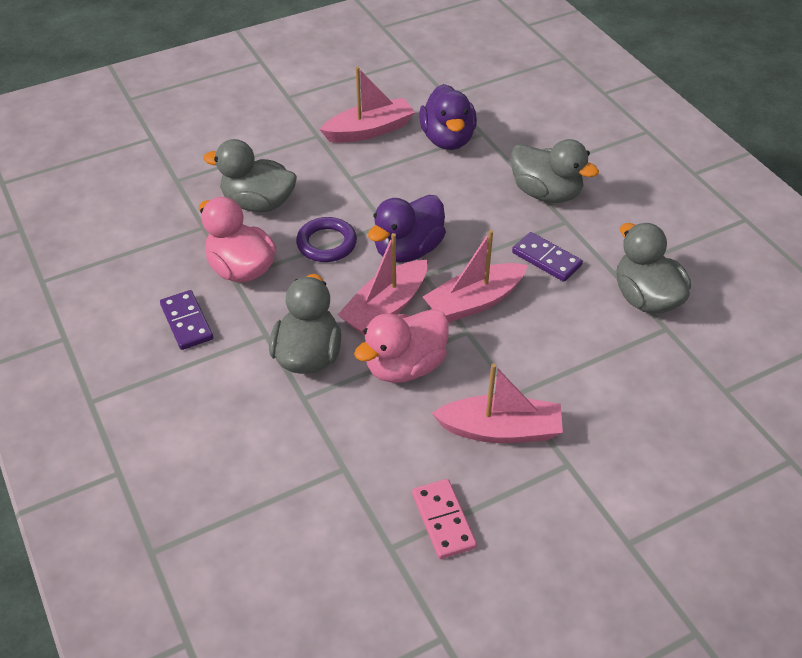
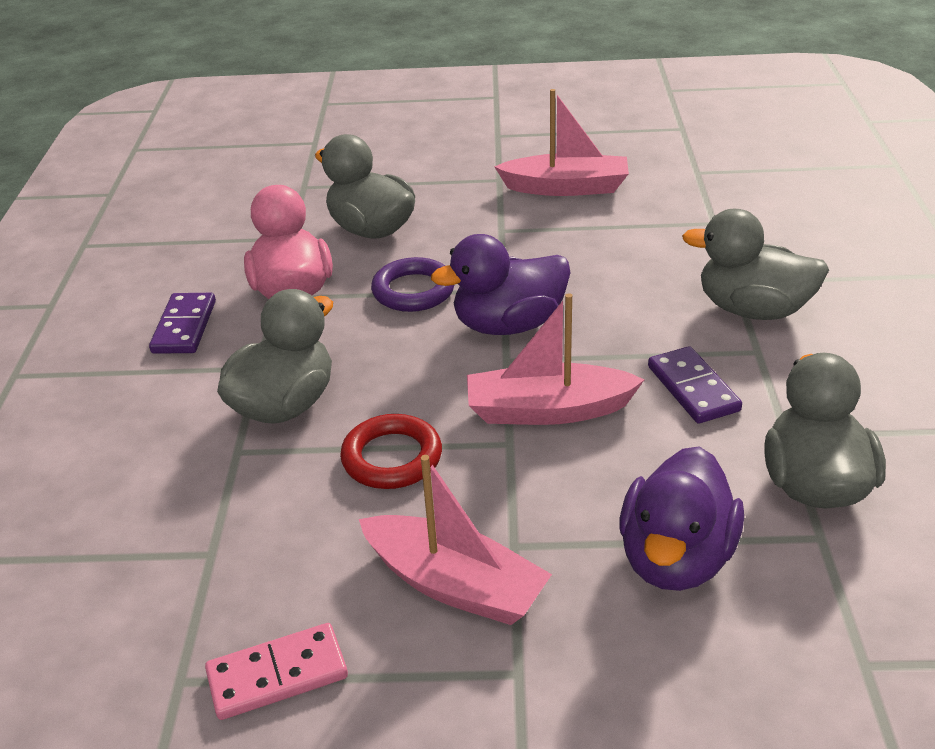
camera: 30 degrees right, 10 degrees down
pink boat [338,233,427,335] -> none
pink duck [354,309,449,383] -> red ring [340,414,442,489]
pink domino [412,479,477,559] -> pink domino turned 60 degrees clockwise [205,623,348,720]
purple duck [419,84,477,150] -> purple duck moved to [619,446,744,591]
grey duck [511,139,599,203] -> grey duck turned 135 degrees clockwise [682,209,829,320]

